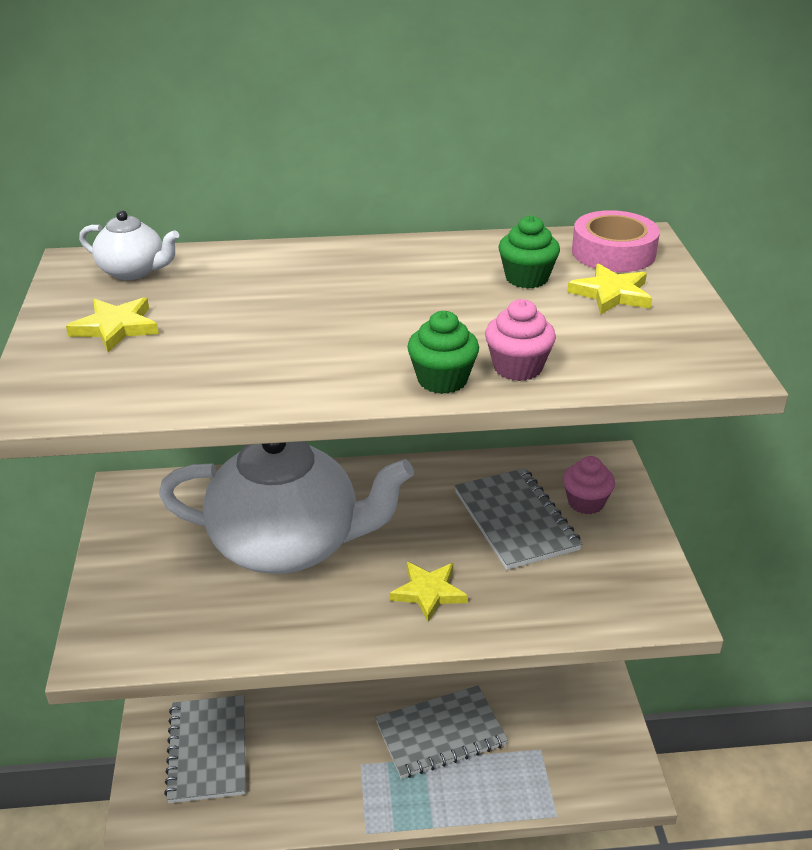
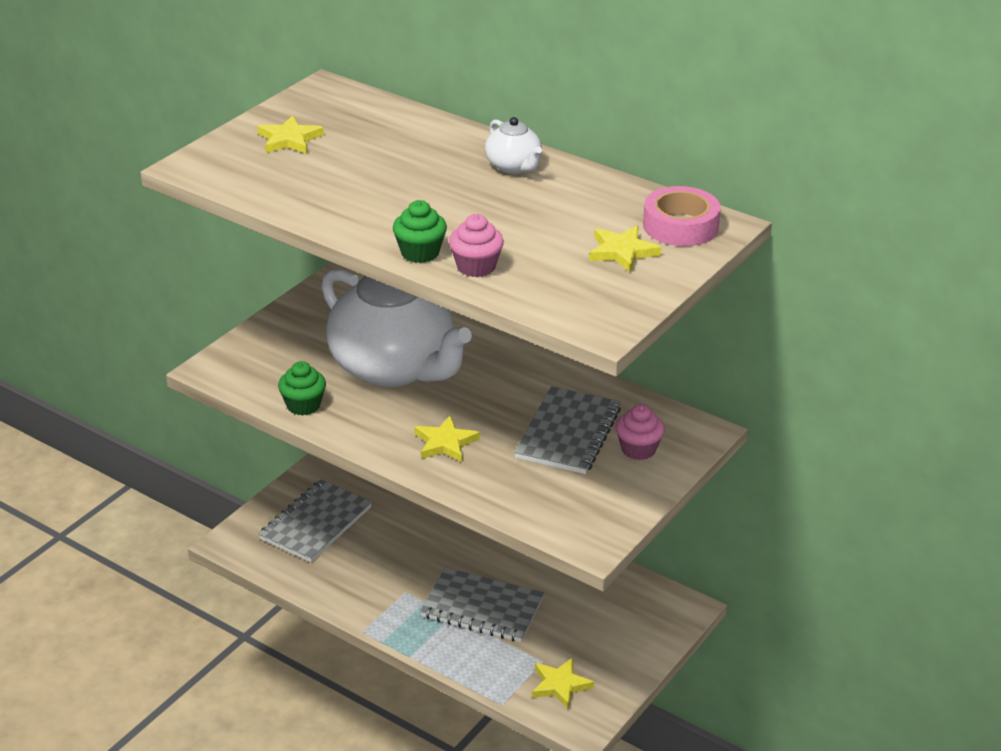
camera: 40 degrees right, 0 degrees up
white teapot [79,210,179,280] -> white teapot moved to [485,117,542,174]
green cupcake [499,216,560,289] -> green cupcake moved to [278,361,326,416]
none -> yellow star [532,658,594,710]

